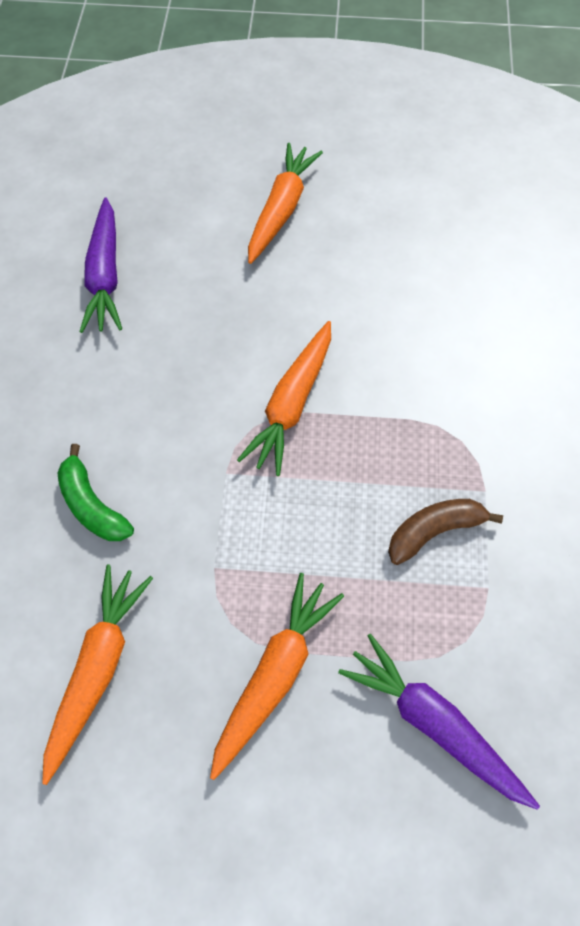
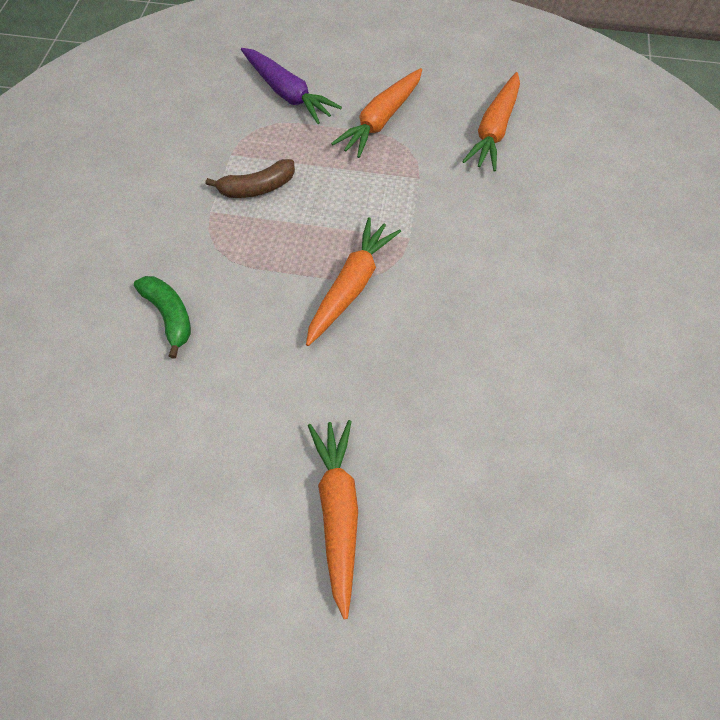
camera: 175 degrees left, 0 degrees up
green banana [57,444,134,541] -> green banana moved to [134,276,191,359]
purple carrot [79,198,122,333] -> none
orange carrot [248,143,323,264] -> orange carrot turned 150 degrees clockwise [308,420,358,619]

